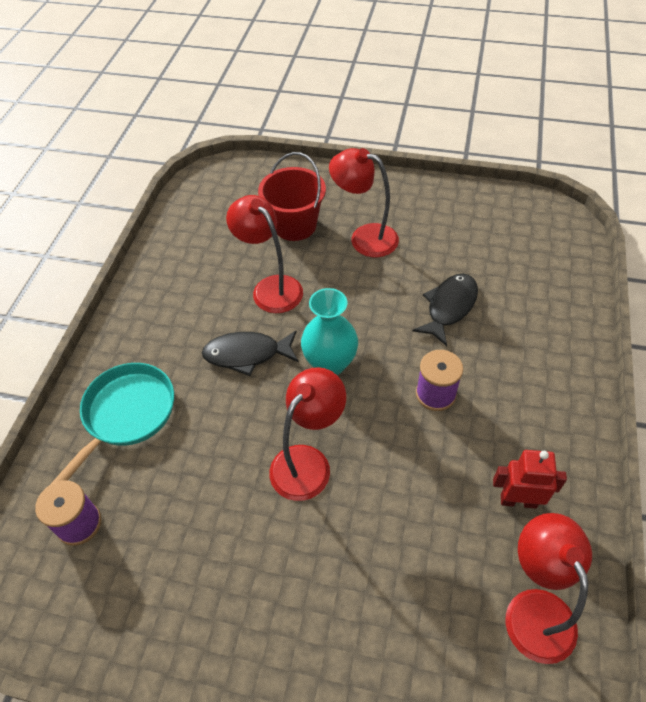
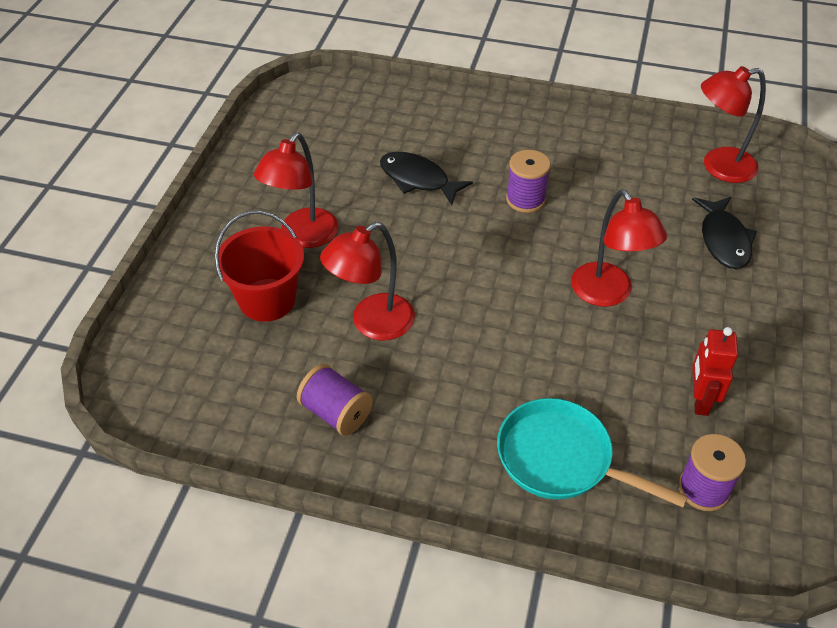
camera: 90 degrees left, 5 degrees down
black fish [202,331,299,376] -> black fish moved to [692,197,757,269]
red lamp [269,367,346,501] -> red lamp turned 150 degrees counterclockwise [571,189,667,306]
turquoise vase [301,288,358,375] -> none
red robot [493,450,567,509] -> red robot moved to [692,327,738,416]
none -> purple spool [297,364,373,436]

